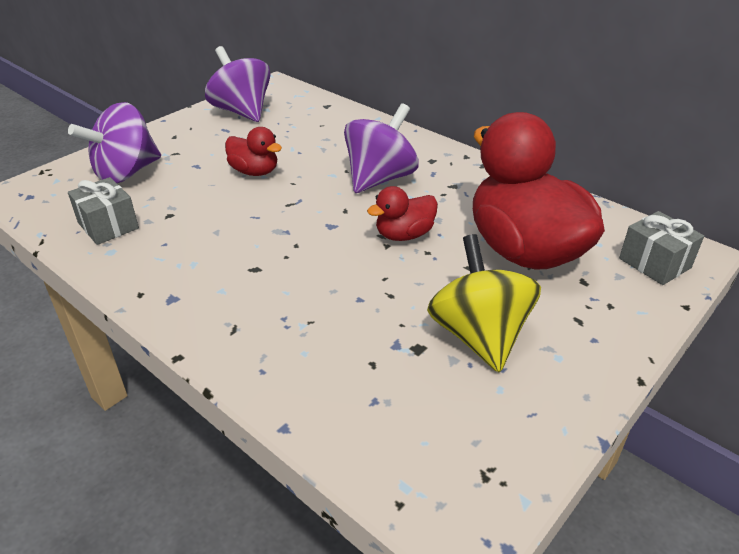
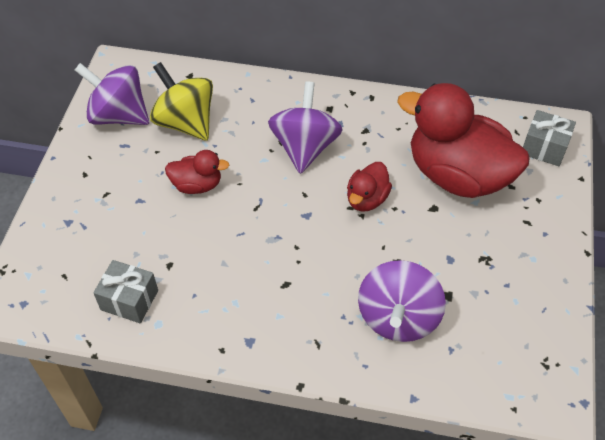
camera: 30 degrees left, 15 degrees up
purple spinning top [68,102,161,183] -> purple spinning top moved to [358,260,446,342]
yellow spinning top [427,234,541,372] -> yellow spinning top moved to [150,62,213,141]

